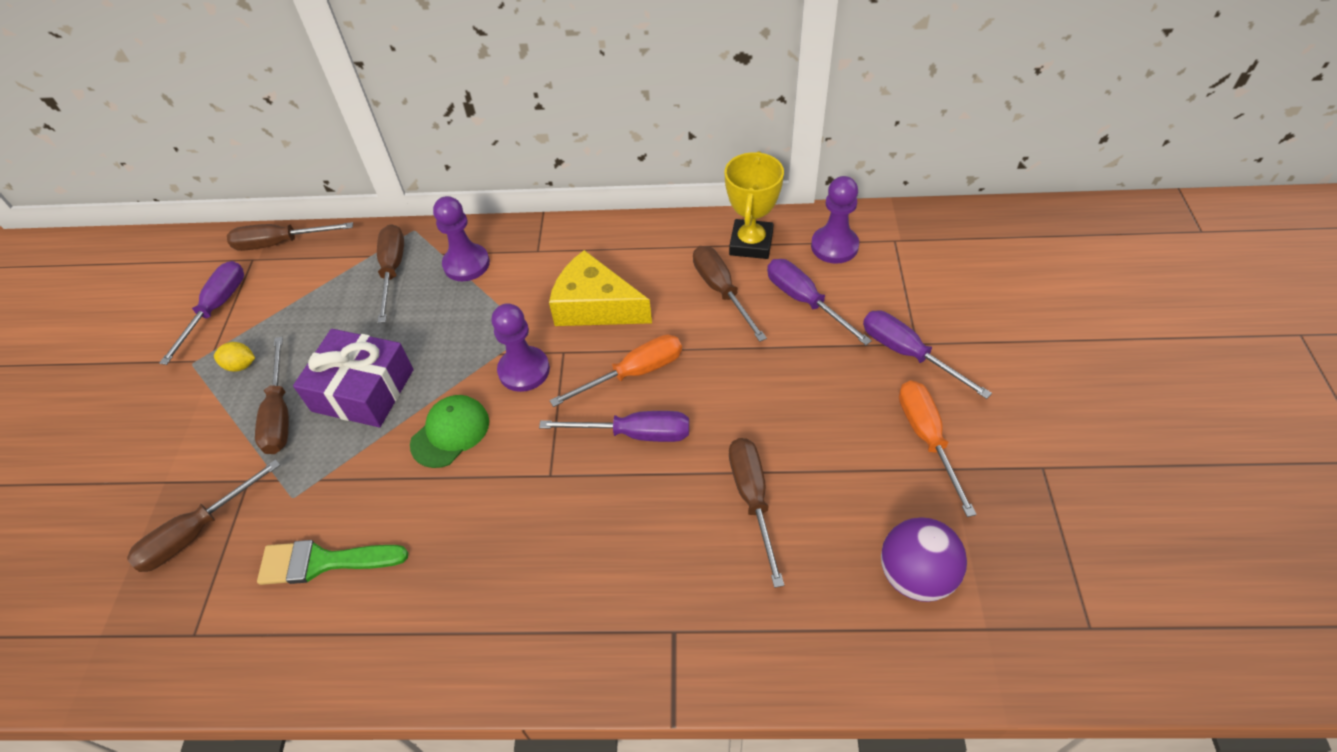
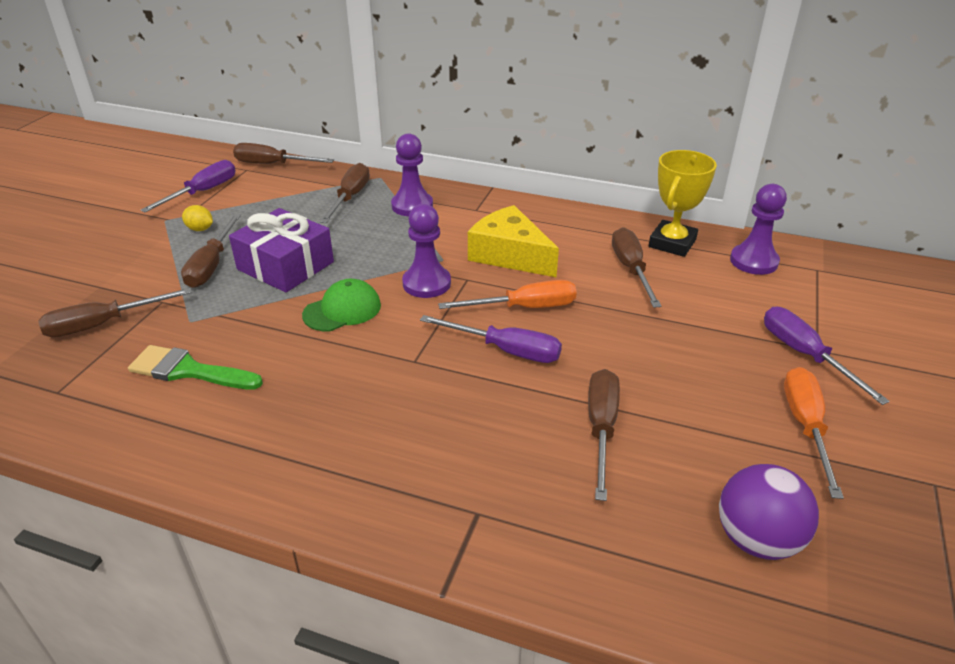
camera: 15 degrees right, 15 degrees down
purple screwdriver [767,259,872,345] -> none

